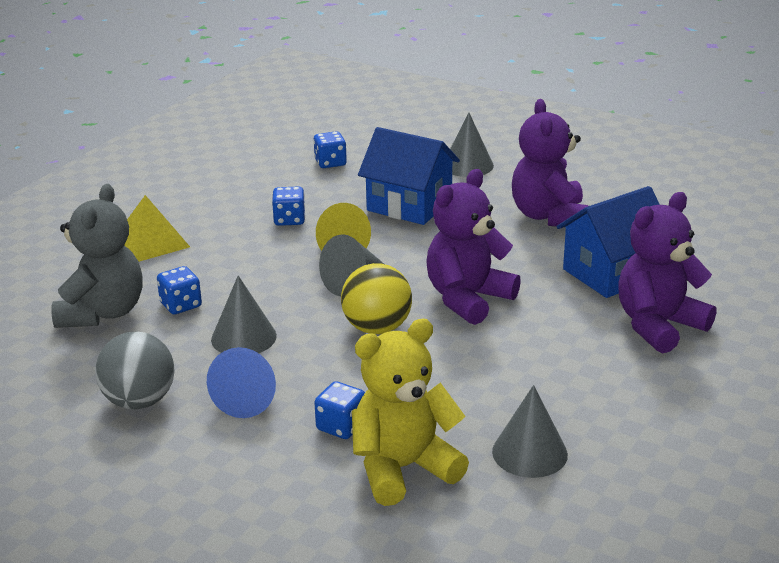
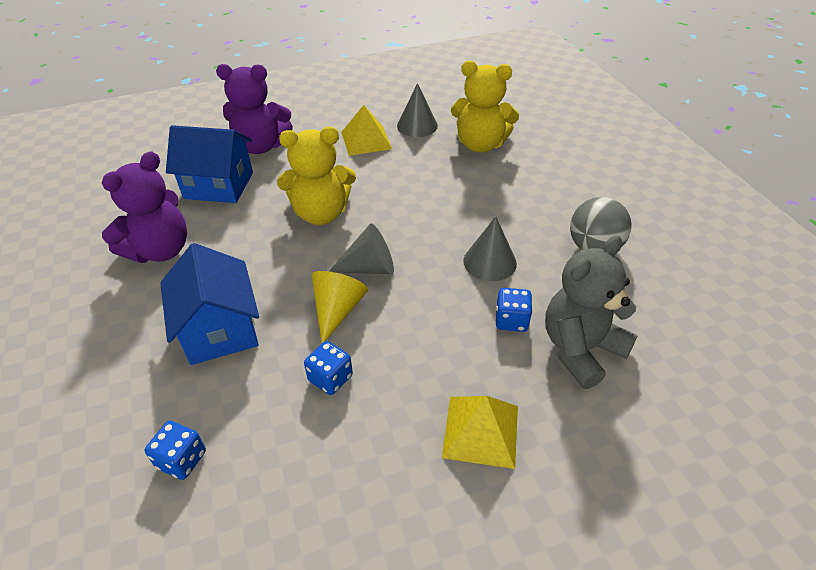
camera: 140 degrees left, 15 degrees up
blue cone [207,347,276,418] -> none
blue dice [314,381,365,439] -> none
yellow ball [341,263,412,334] -> none
purple teddy bear [426,169,521,325] -> yellow teddy bear [277,127,356,225]
grey cone [450,113,494,177] -> none
none -> yellow pyramid [341,105,392,156]

